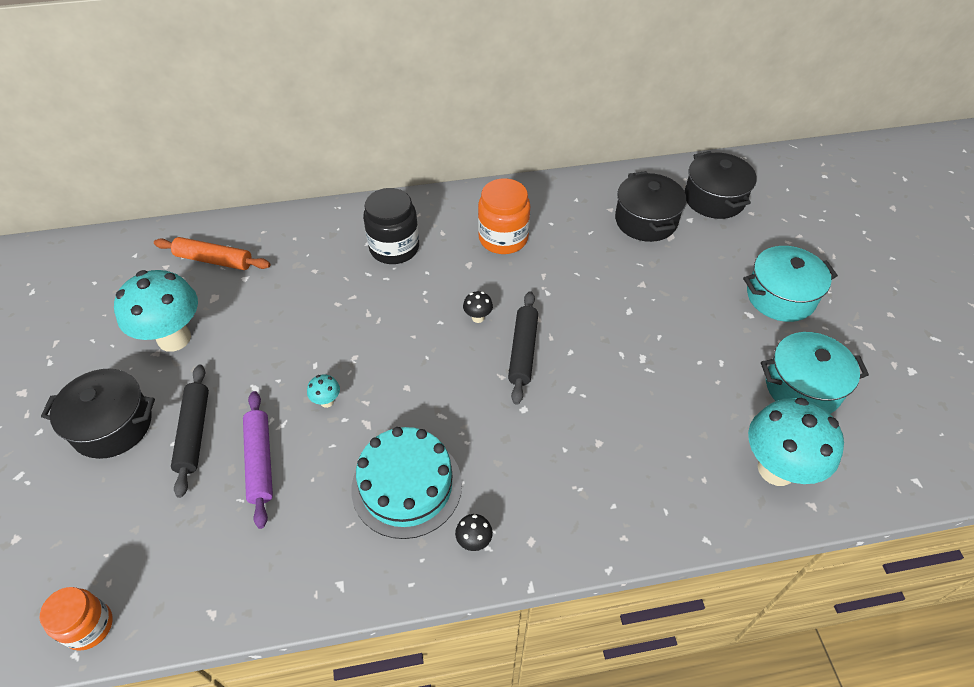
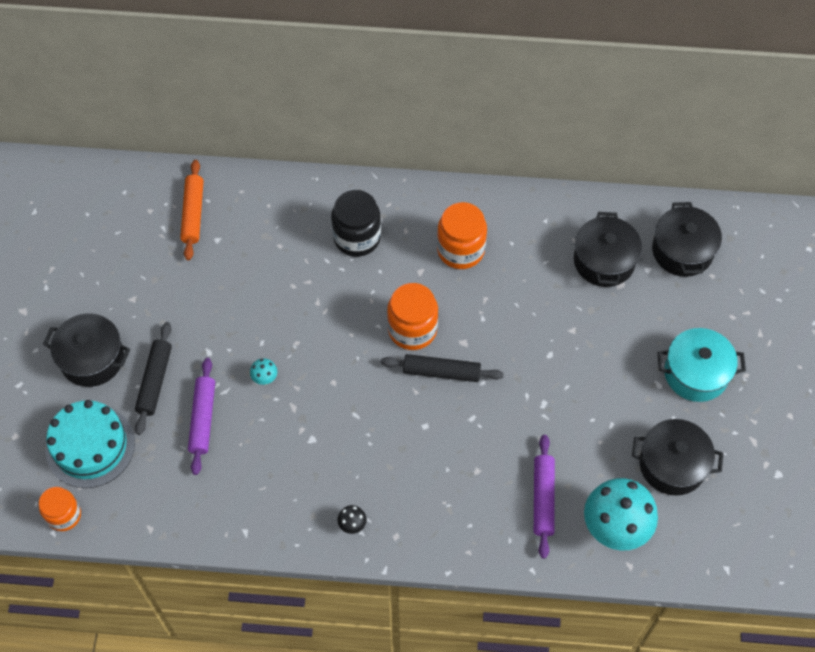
camera: 15 degrees right, 10 degrees up
turquoise mushroom [114,270,198,352] -> none
orange rolling pin [154,237,270,270] -> orange rolling pin turned 60 degrees clockwise [180,160,204,260]
turquoise cake [351,427,462,539] -> turquoise cake moved to [45,400,135,488]
black mushroom [463,291,493,323] -> orange jar [387,283,438,350]
black rolling pin [508,291,538,405] -> black rolling pin turned 75 degrees clockwise [381,354,504,382]
turquoise pot [761,332,869,414] -> black pot [632,419,724,496]
none -> purple rolling pin [534,435,555,559]

